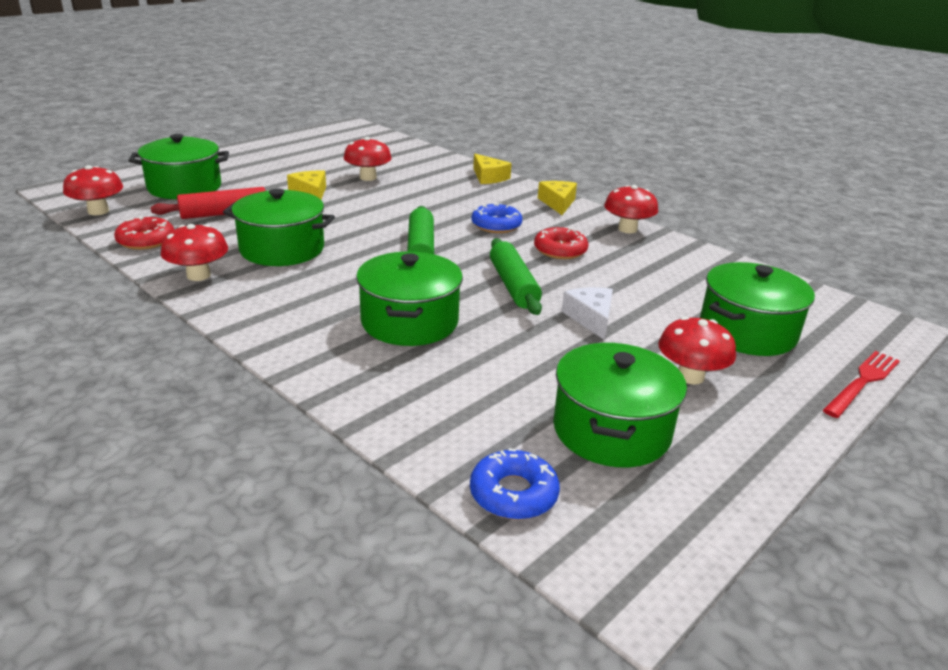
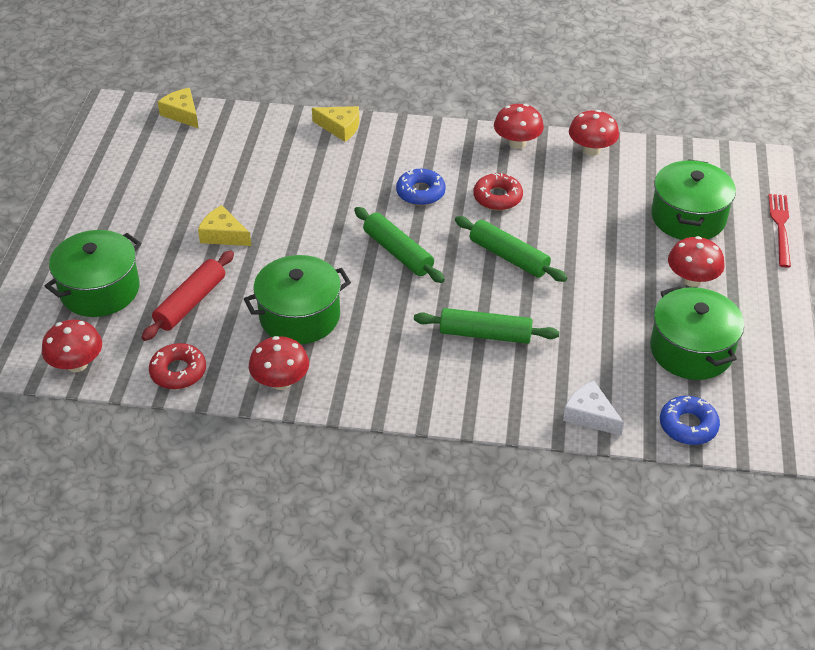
camera: 35 degrees left, 15 degrees up
red mushroom [344,137,392,181] -> red mushroom moved to [569,110,619,156]
green pot [356,251,463,346] -> green rolling pin [414,308,559,344]
yellow cheese [538,181,577,215] -> yellow cheese moved to [158,88,199,129]
white cheese [561,287,613,340] -> white cheese moved to [563,381,624,436]

